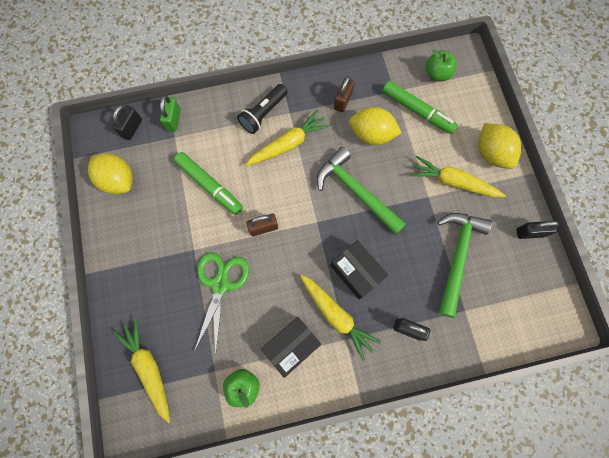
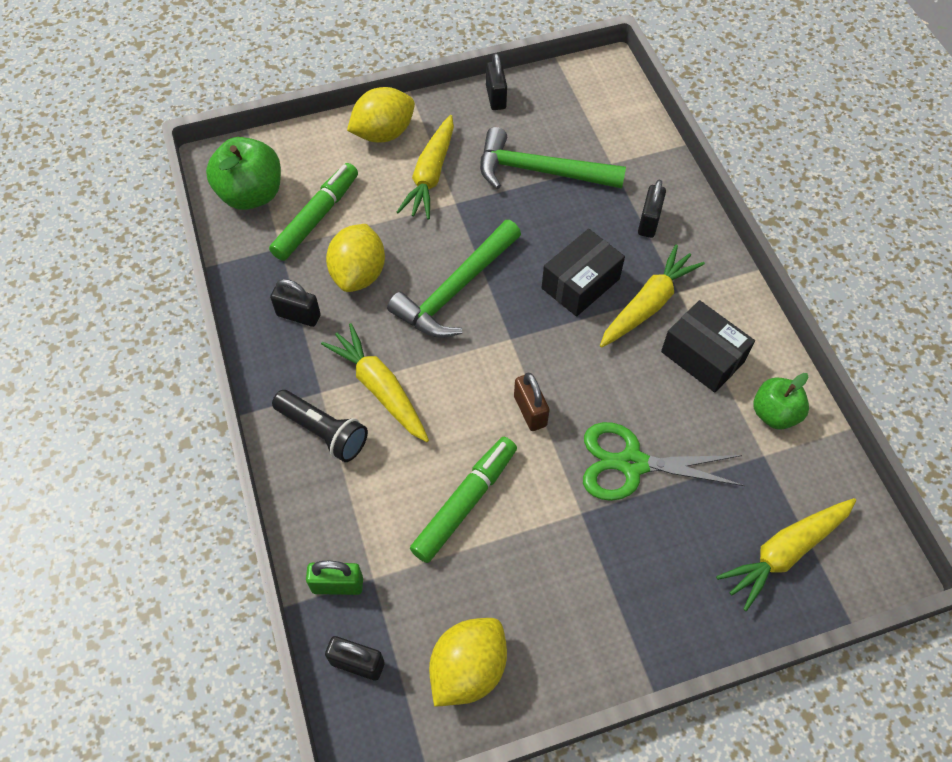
camera: 95 degrees left, 15 degrees down
brown padlock [334,76,355,112] -> black padlock [270,279,321,327]
green apple [426,50,457,81] -> green apple [206,137,281,210], size x1.57

